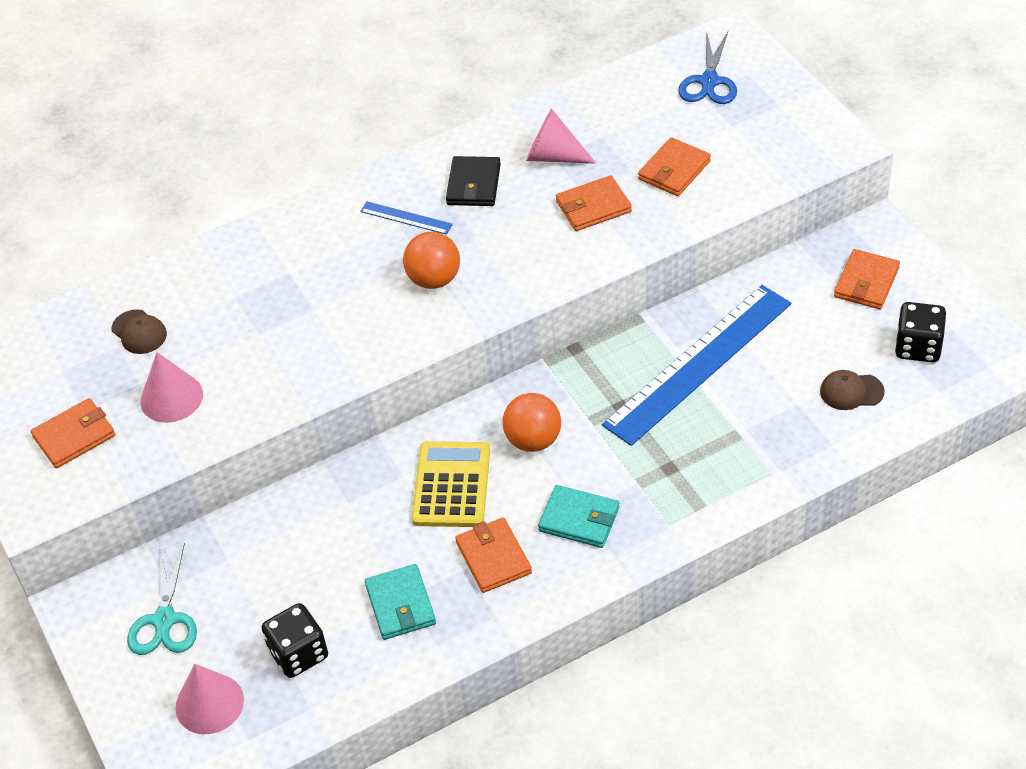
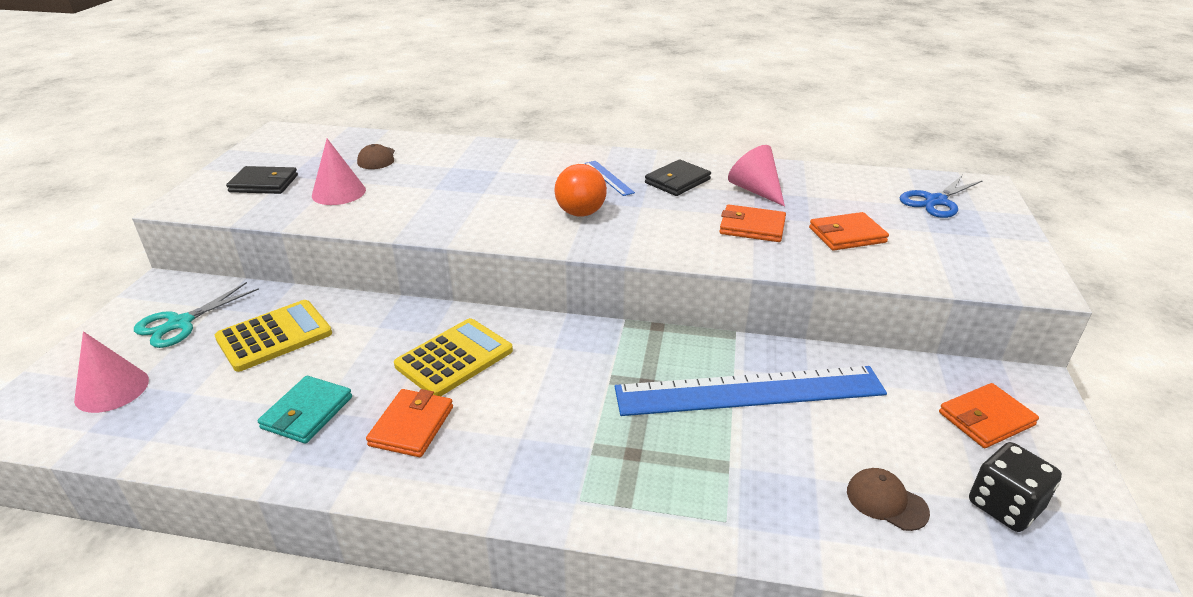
camera: 35 degrees right, 15 degrees down
orange wallet [31,398,115,468] -> black wallet [226,166,298,194]
black dice [262,603,328,678] -> none
orange ball [502,393,561,452] -> none
turquoise wallet [538,485,620,548] -> none
none -> yellow calculator [215,300,332,372]

